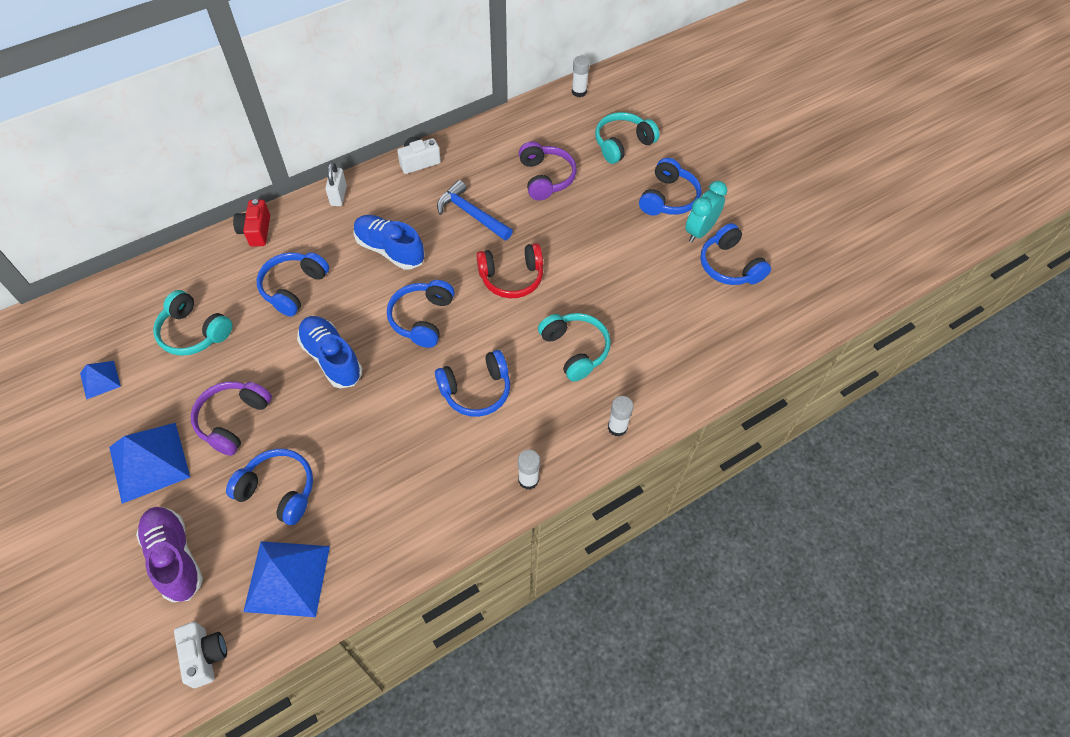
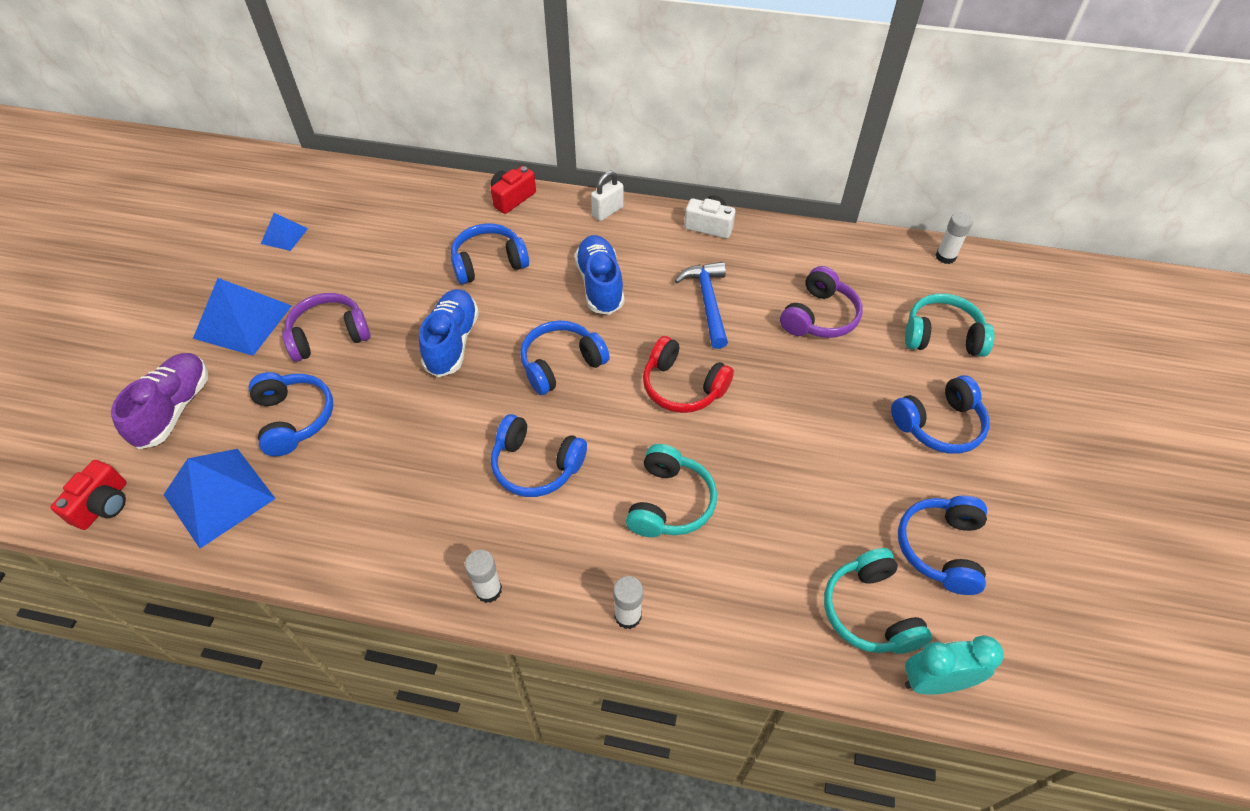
camera: 45 degrees right, 5 degrees down
turquoise headphones [153,290,233,356] -> turquoise headphones moved to [824,548,932,654]
white camera [174,622,227,688] -> red camera [50,460,127,530]
turquoise clock [685,181,727,242] -> turquoise clock moved to [905,635,1004,695]

